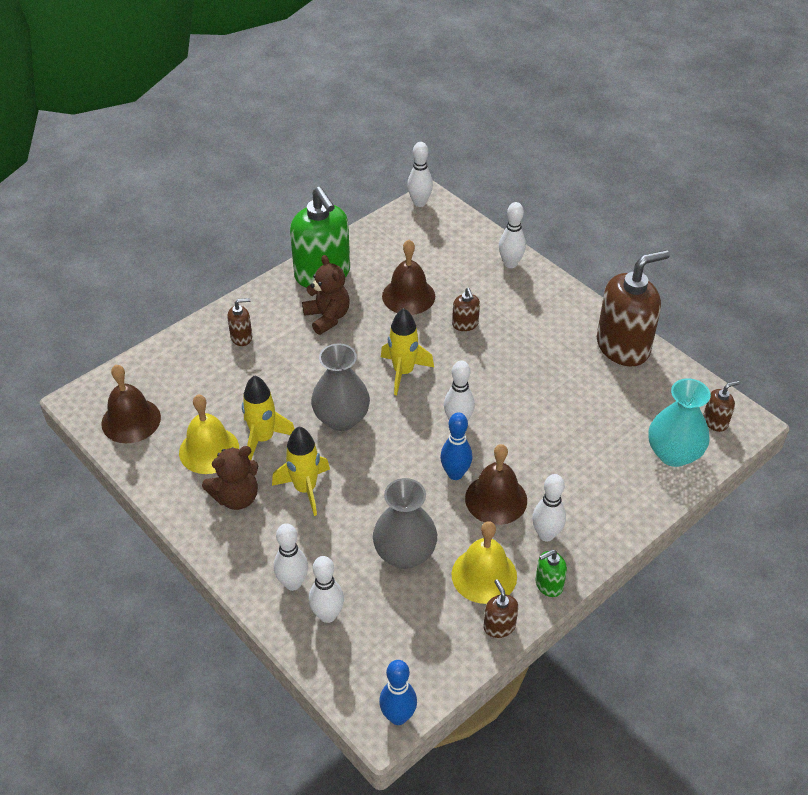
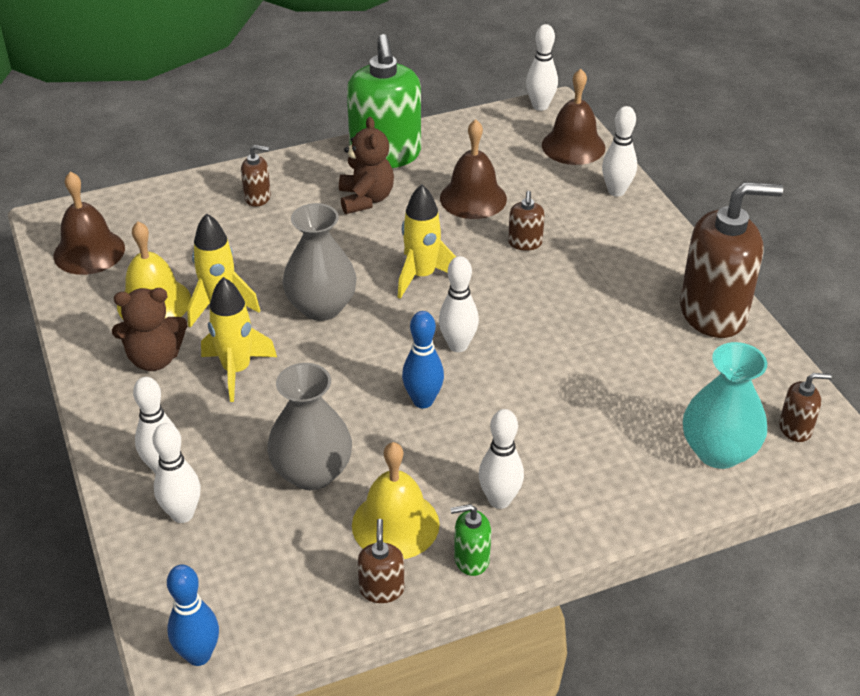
camera: 20 degrees right, 5 degrees down
brown bell [465,444,527,525] -> brown bell moved to [542,69,606,165]

